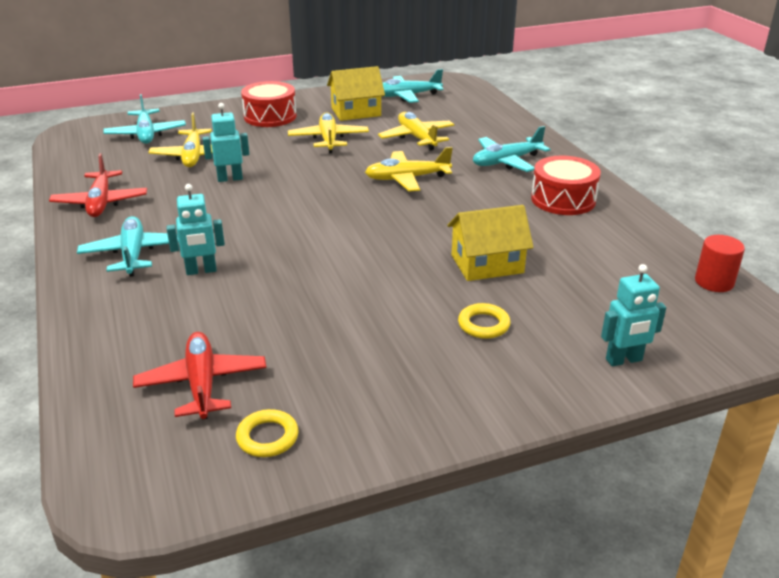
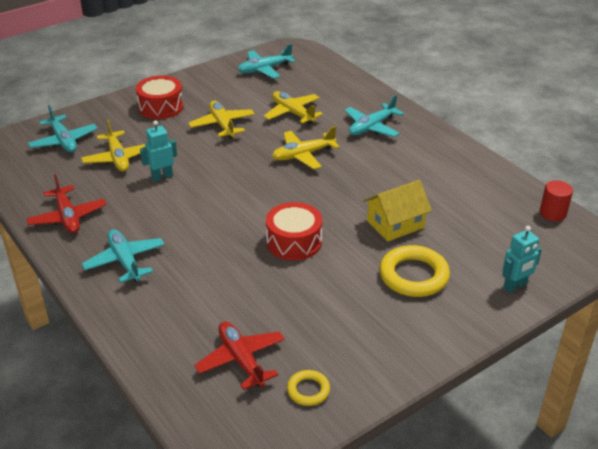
camera: 15 degrees left, 5 degrees up
turquoise robot [167,184,225,275] -> none
yellow house [327,66,385,121] -> none
yellow ring [458,303,511,339] -> yellow ring [379,245,450,297], size x1.87
red drum [531,155,601,215] -> red drum moved to [266,202,322,261]

